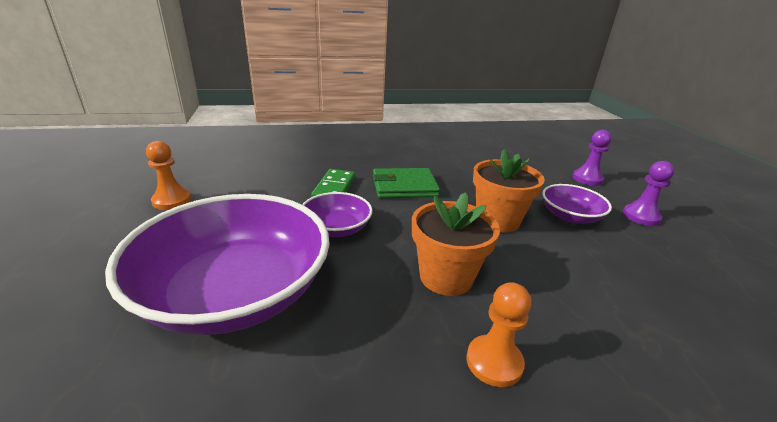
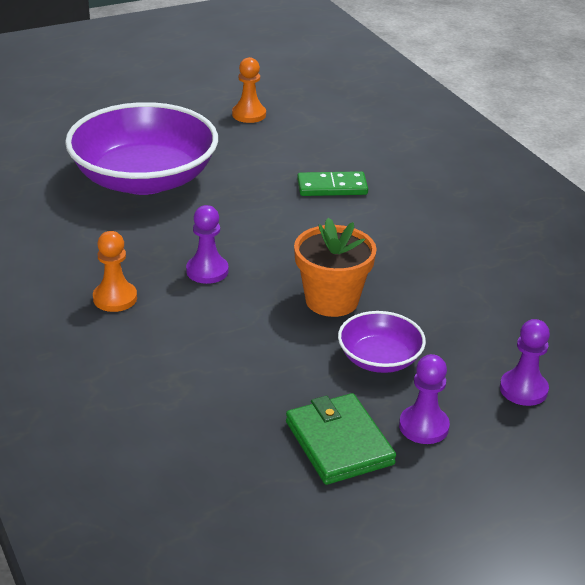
camera: 75 degrees right, 5 degrees up
purple bowl [302,192,373,237] -> none
green wallet [373,168,440,198] -> green wallet moved to [286,393,396,485]
orange flower pot [412,192,500,296] -> purple pawn [186,205,228,284]

